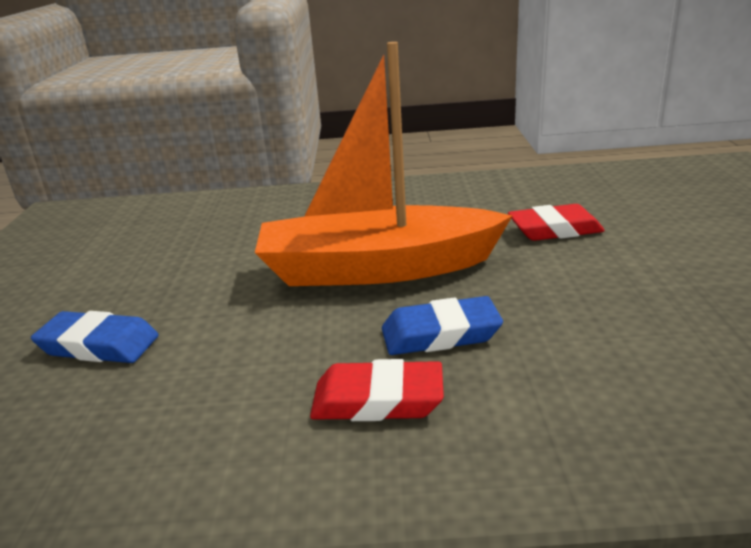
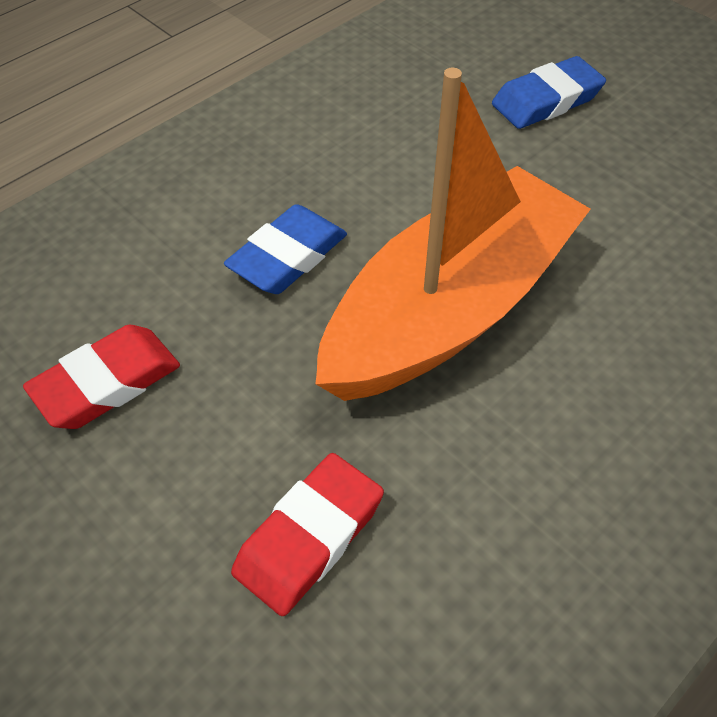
camera: 135 degrees right, 25 degrees up
red eraser [310,359,444,421] -> red eraser moved to [23,325,180,429]

